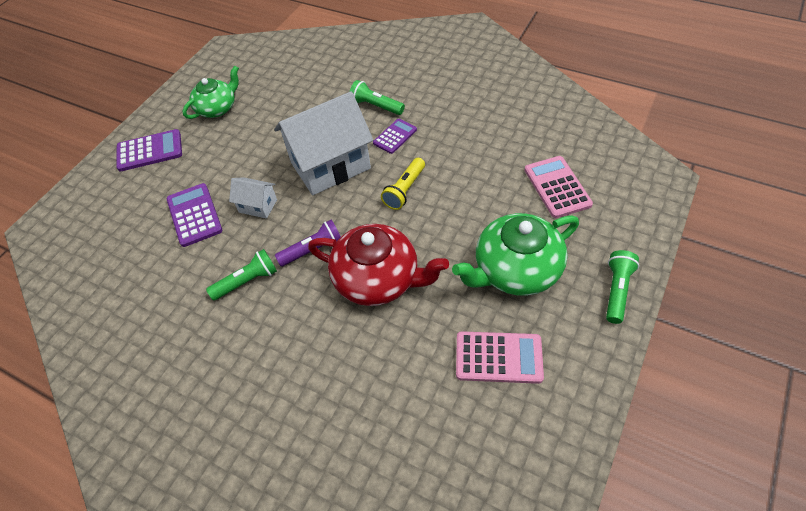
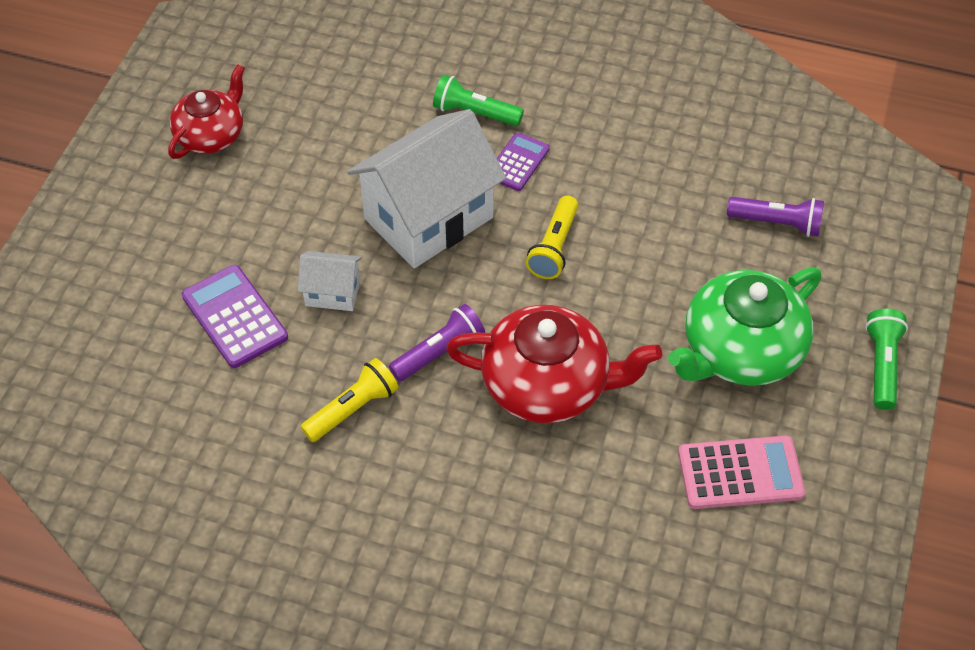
camera: 15 degrees left, 0 degrees up
purple calculator [116,129,182,172] -> none
green teapot [183,66,239,119] -> red teapot [168,64,245,159]
green flashlight [206,249,277,300] -> yellow flashlight [301,358,399,442]
pink calculator [524,156,593,218] -> purple flashlight [727,197,824,237]

